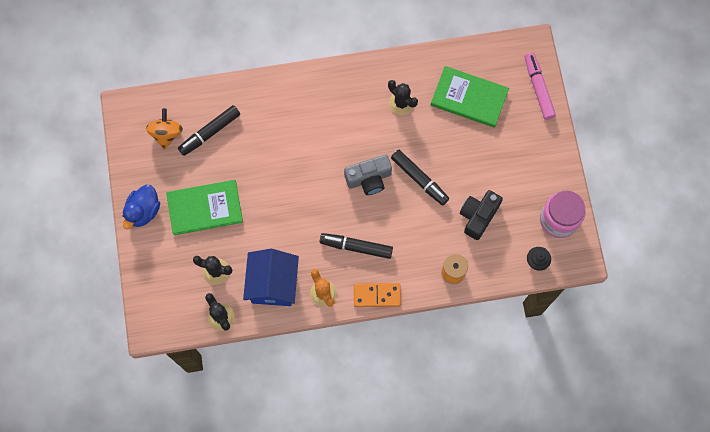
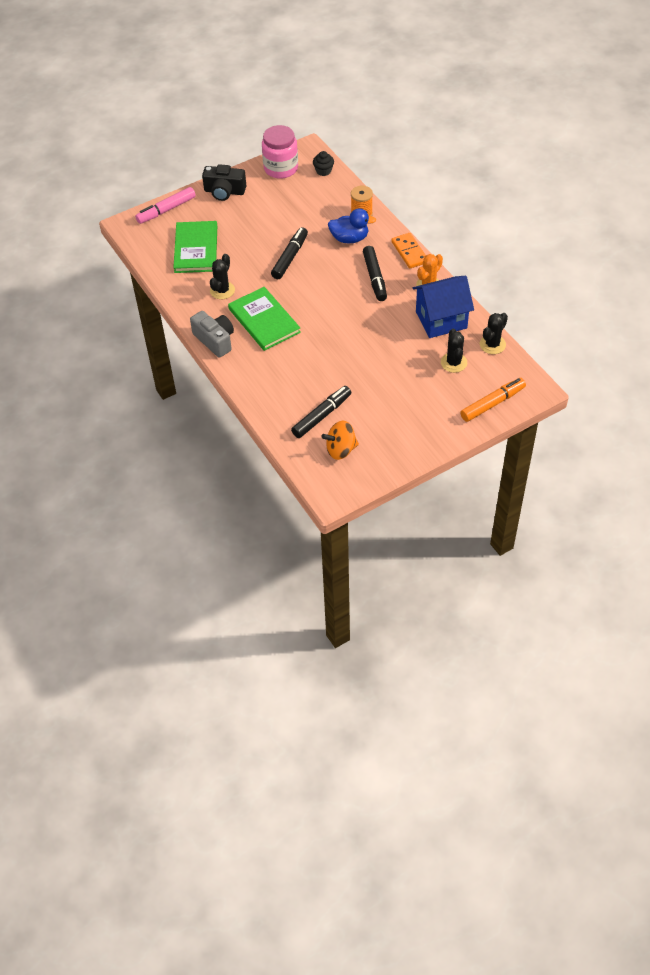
camera: 110 degrees left, 20 degrees down
blue duck [123,185,160,229] -> blue duck moved to [328,208,376,243]
green book [166,180,243,235] -> green book moved to [228,287,301,351]
black marker [178,105,240,156] -> black marker turned 75 degrees counterclockwise [291,386,351,438]
grey camera [344,155,392,195] -> grey camera moved to [190,311,234,358]
black camera [460,190,503,240] -> black camera moved to [202,164,246,201]
none -> orange marker [460,378,526,422]

